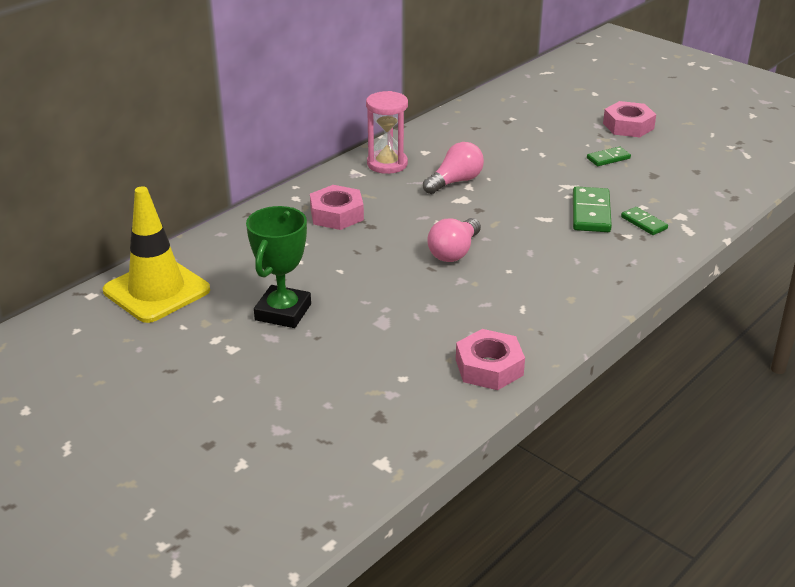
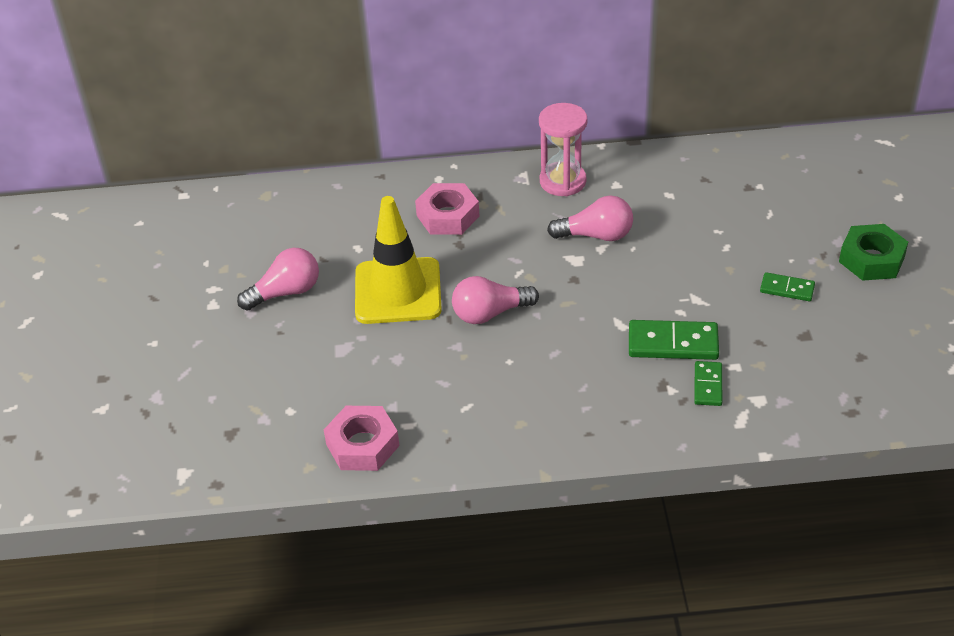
camera: 45 degrees right, 10 degrees up
yellow traffic cone [103,186,210,323] -> yellow traffic cone moved to [355,196,442,324]
green trophy [246,206,311,328] -> pink light bulb [237,248,319,311]
green domino [573,186,612,232] -> green domino turned 45 degrees clockwise [629,320,719,360]
pink nut [603,101,656,137] -> green nut [839,224,908,281]

